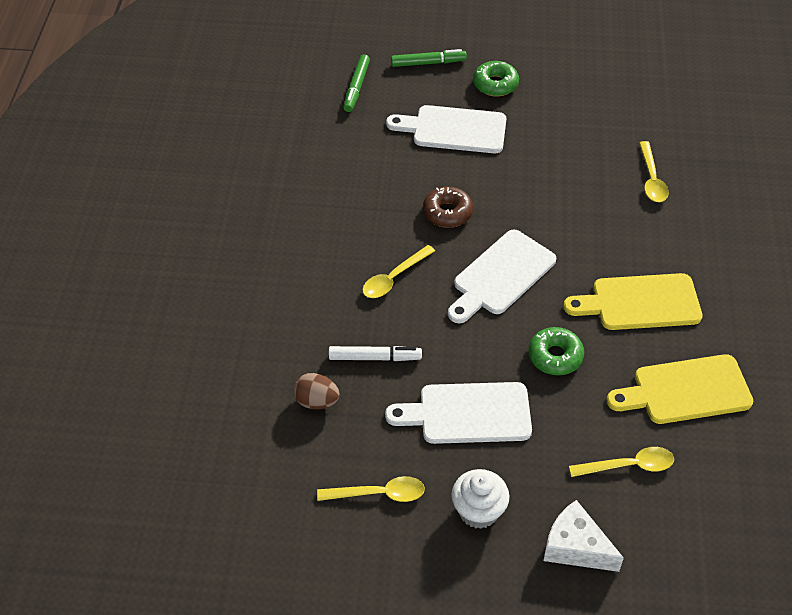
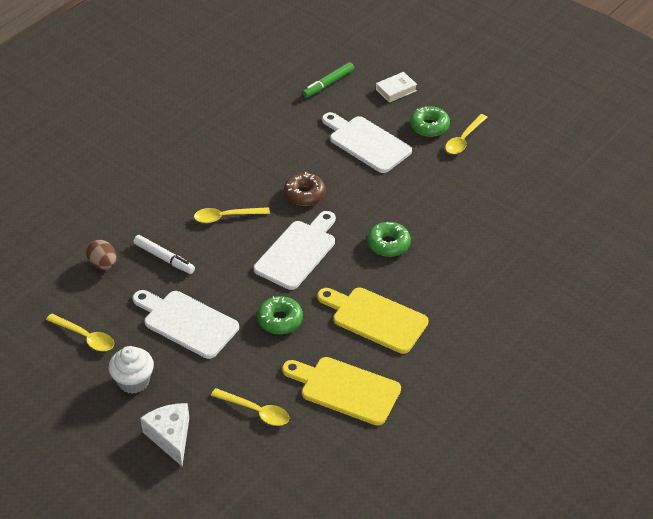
camera: 35 degrees right, 5 degrees down
green marker [391,49,467,67] -> white book [376,72,417,103]
white cutting board [448,229,556,323] -> white cutting board turned 135 degrees clockwise [254,211,336,290]
yellow spoon [639,141,669,202] -> yellow spoon moved to [445,114,487,154]
none -> green donut [367,222,411,257]

